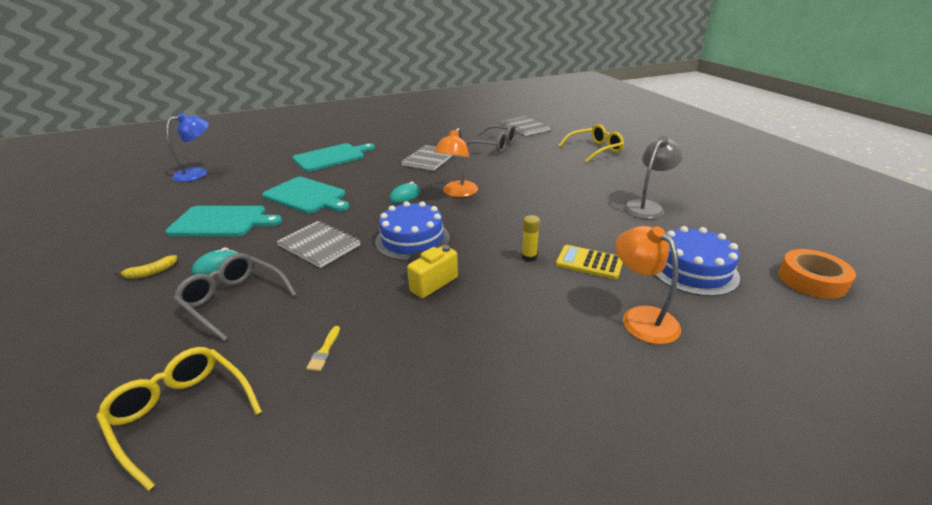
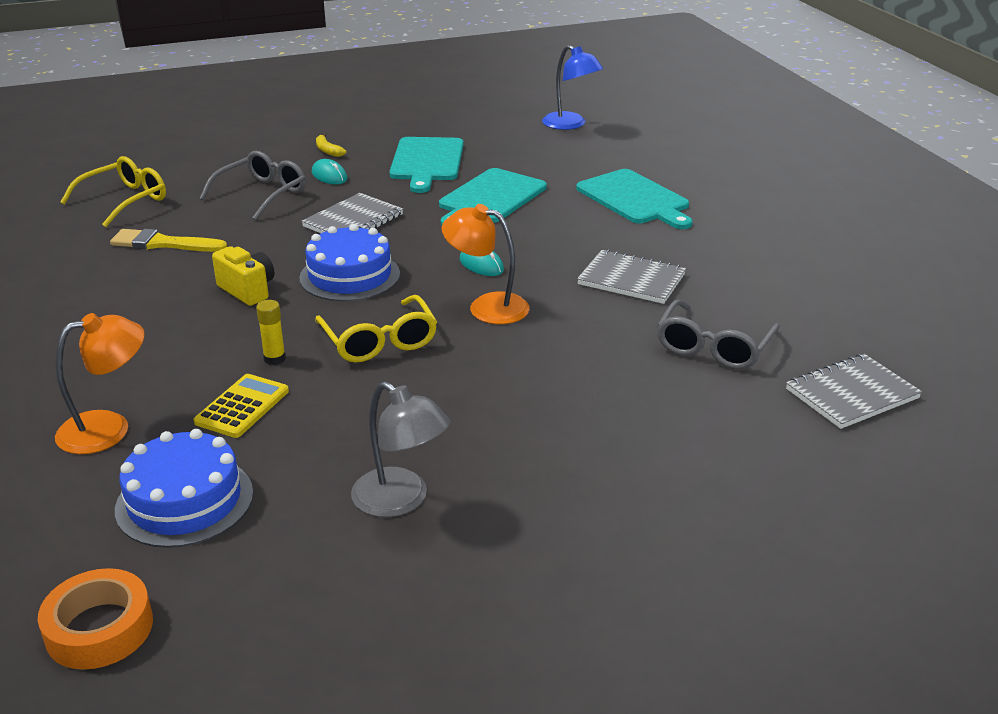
camera: 90 degrees right, 0 degrees up
yellow brush [306,326,340,371] -> yellow brush [110,229,227,252], size x2.05
yellow glasses [558,124,624,162] -> yellow glasses moved to [315,295,437,362]

